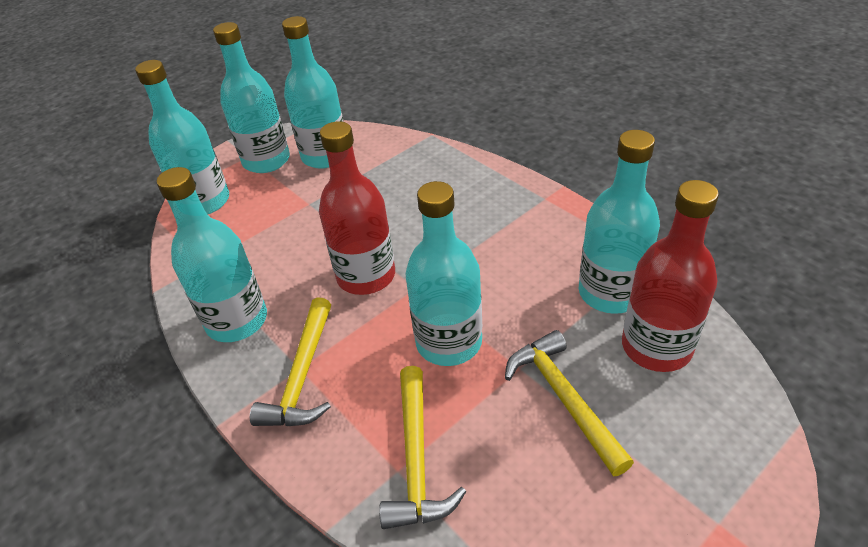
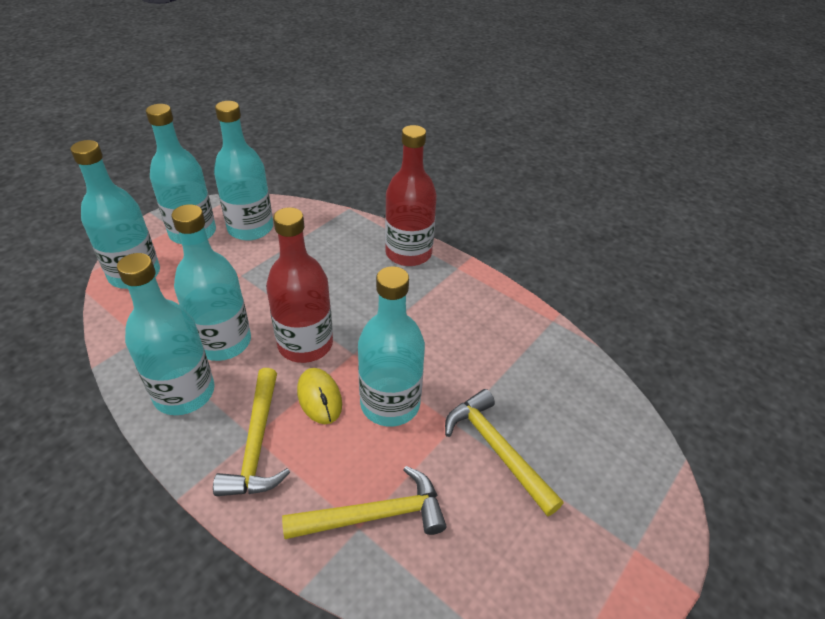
camera: 15 degrees left, 0 degrees up
yellow hammer [379,366,466,529] -> yellow hammer turned 90 degrees counterclockwise [282,466,446,539]
turquoise bottle [579,130,660,314] -> turquoise bottle moved to [171,204,251,361]
red bottle [622,180,719,372] -> red bottle moved to [385,125,437,266]
none -> yellow mouse [297,368,342,424]

